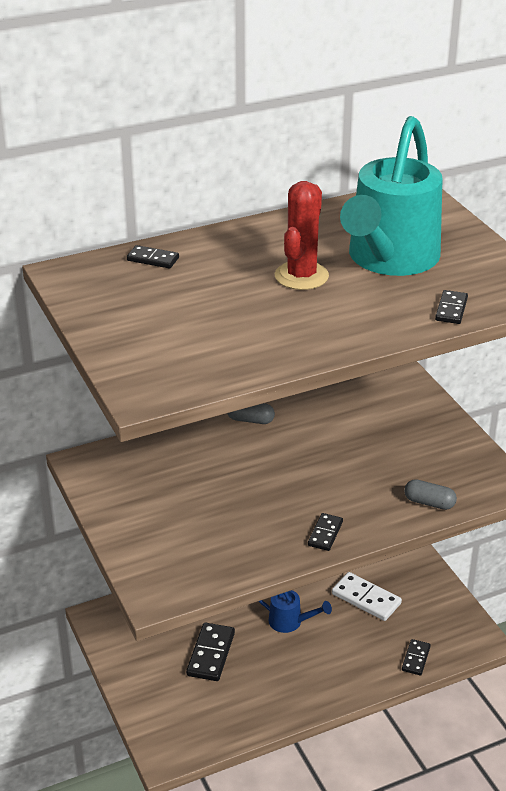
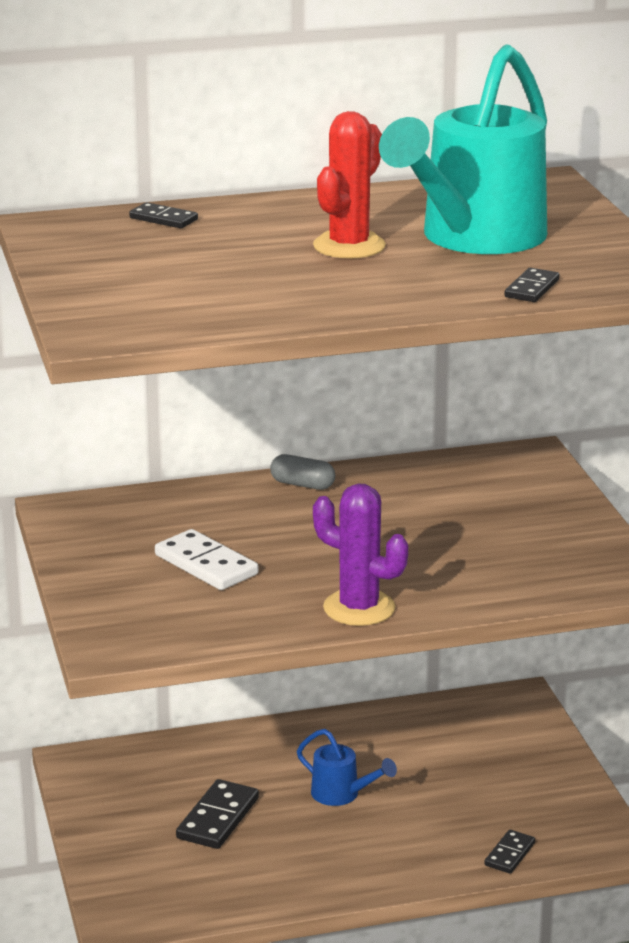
camera: 10 degrees right, 10 degrees down
black domino [308,513,343,551] -> purple cactus [313,483,408,626]
white domino [332,572,402,621] -> white domino moved to [155,529,258,590]
grey capsule [404,479,457,510] -> none

